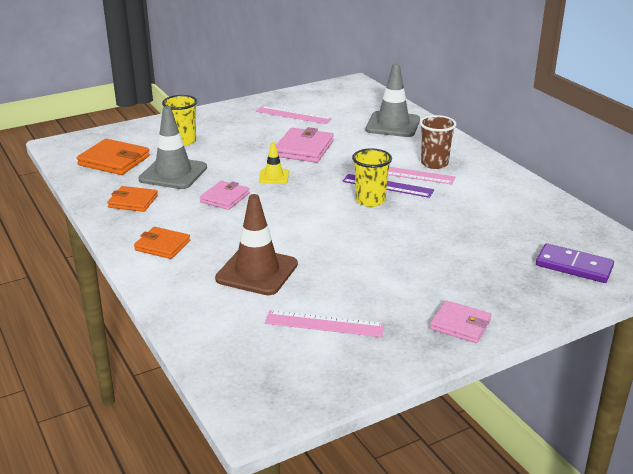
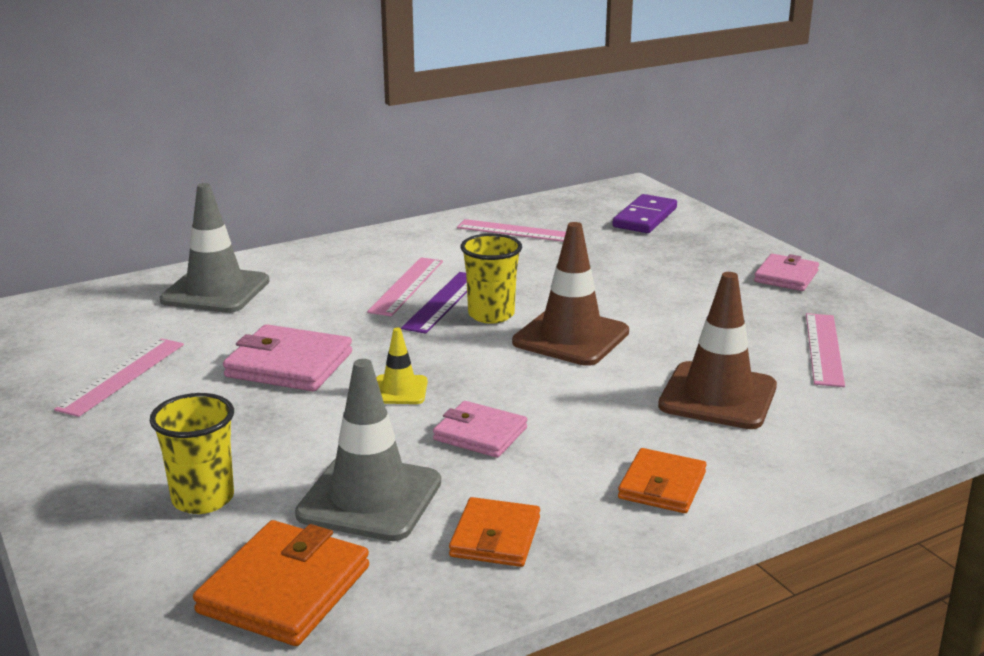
camera: 90 degrees left, 5 degrees down
brown cup [420,115,457,169] -> none
none -> pink ruler [457,219,566,242]
none -> brown traffic cone [512,222,629,366]

